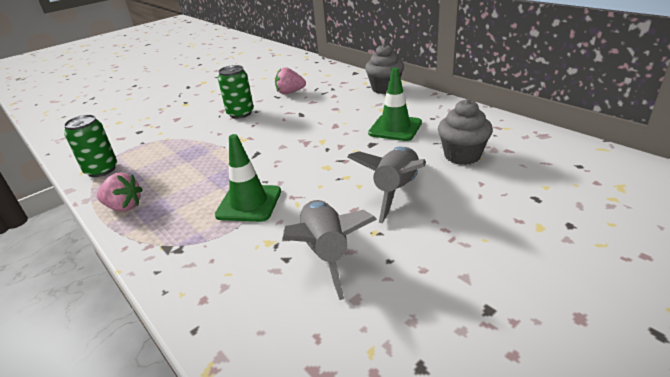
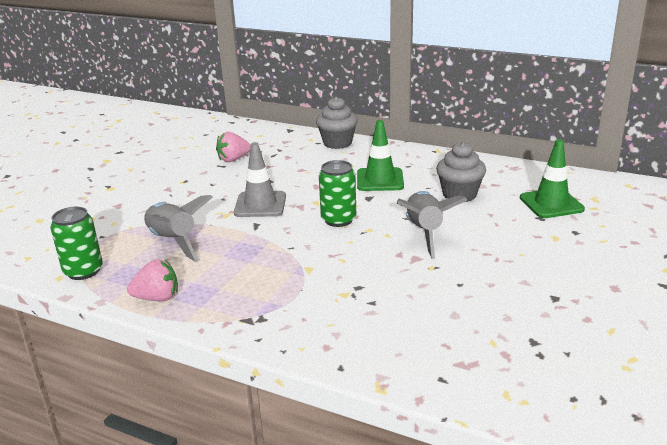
camera: 25 degrees left, 5 degrees down
green traffic cone [215,134,281,222] -> green traffic cone moved to [520,139,585,218]
green can [218,65,254,119] -> green can moved to [319,160,356,227]
grey rocket [282,200,377,300] -> grey rocket moved to [144,195,213,262]
none -> grey traffic cone [234,142,286,217]

